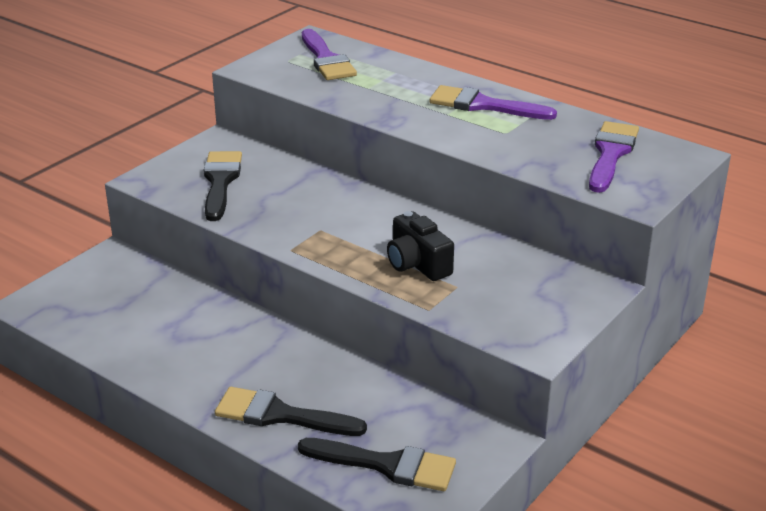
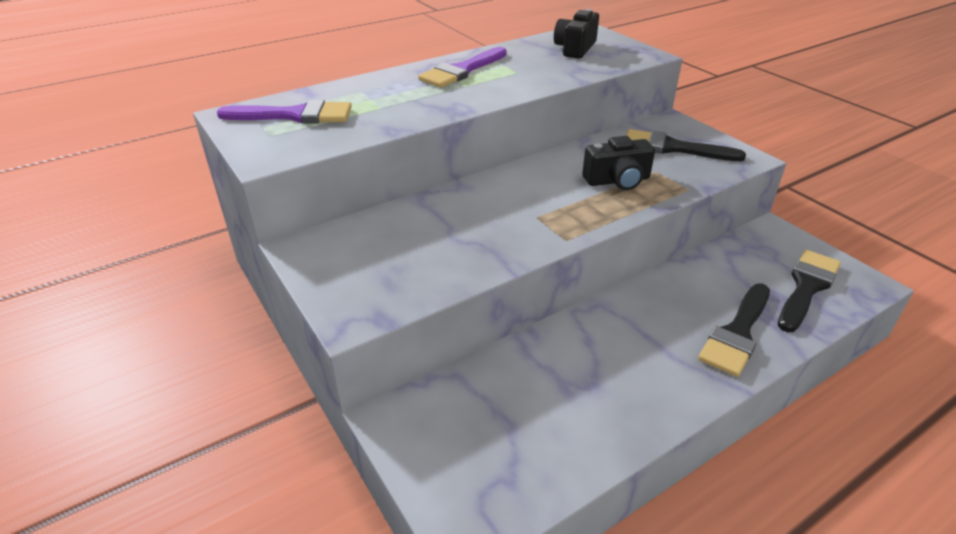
camera: 70 degrees left, 5 degrees up
black brush [204,151,242,221] -> black brush moved to [626,129,746,161]
purple brush [589,121,639,193] -> black camera [554,9,599,59]

